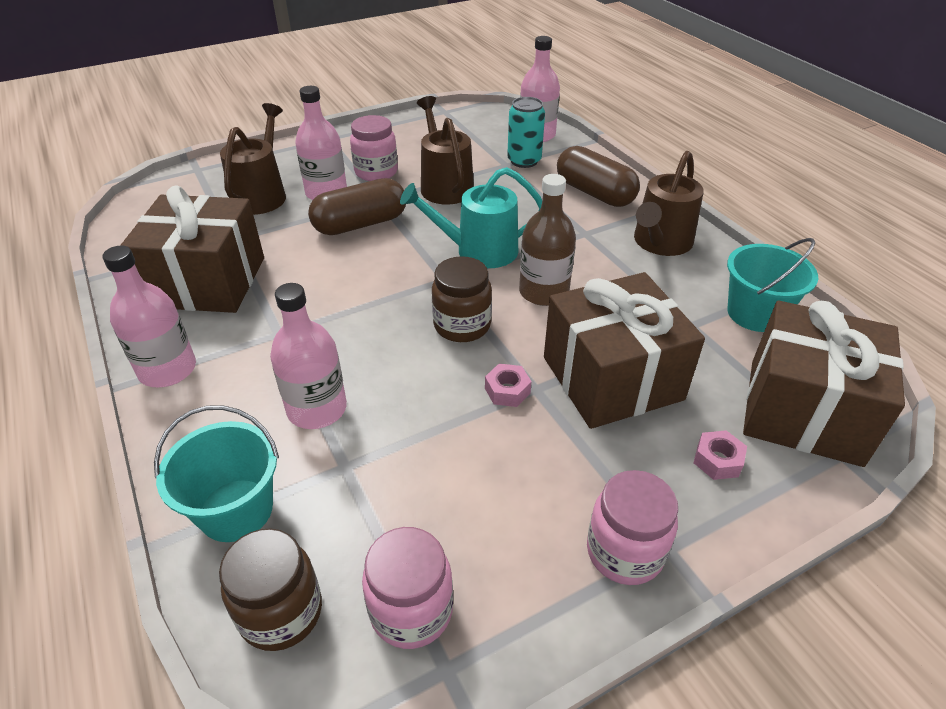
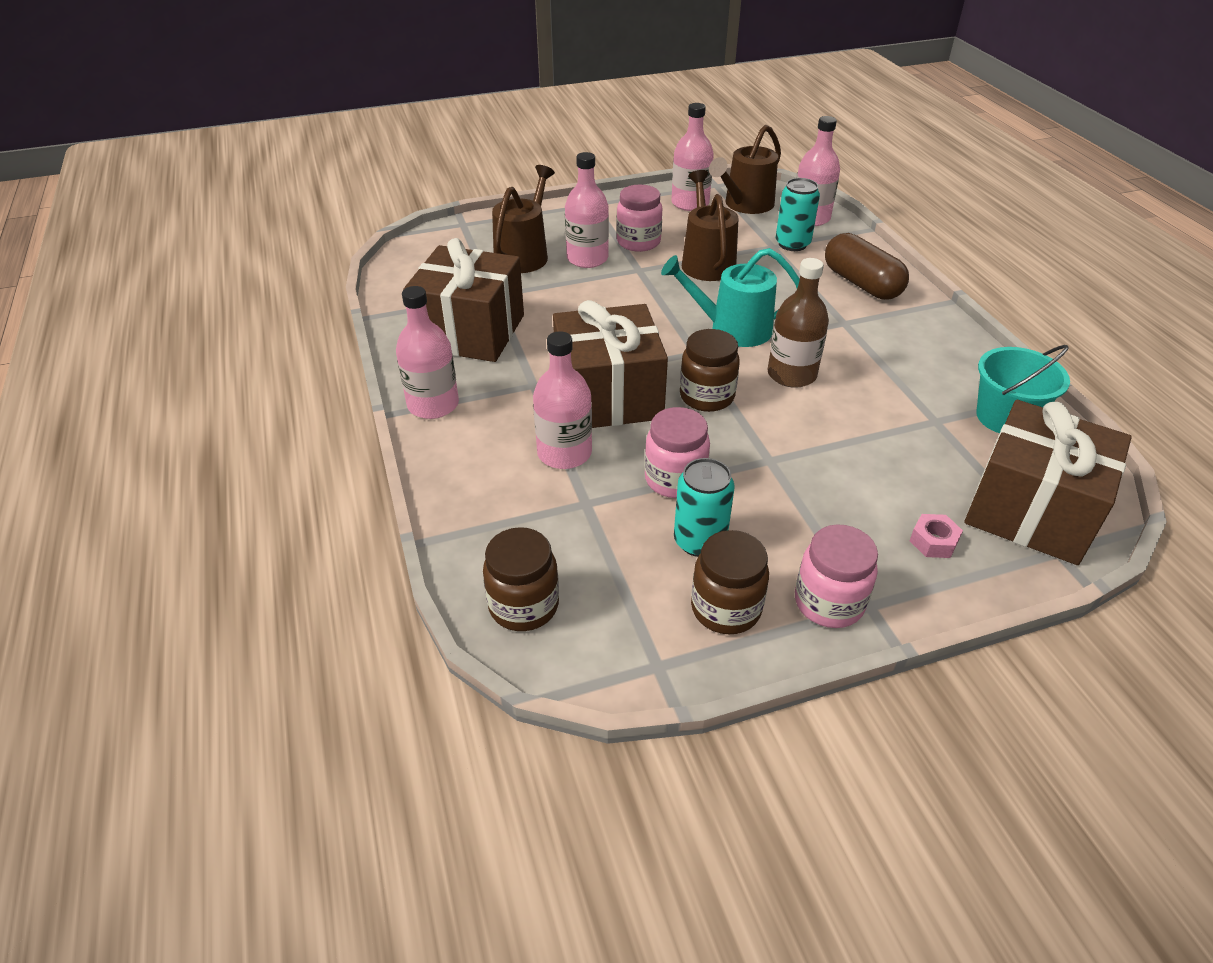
camera: 10 degrees right, 0 degrees up
turquoise bucket [154,405,279,542] -> none
brown capsule [308,178,406,235] -> none
pink jar [362,527,453,649] -> pink jar moved to [645,407,710,498]
pink nut [485,364,532,407] -> none
brown gift [544,272,705,429] -> brown gift moved to [553,300,668,428]
brown watering can [634,151,704,256] -> brown watering can moved to [709,125,781,214]
none -> pink bottle [671,103,714,211]
none -> turquoise can [674,458,734,557]
none -> brown jar [691,530,769,634]

